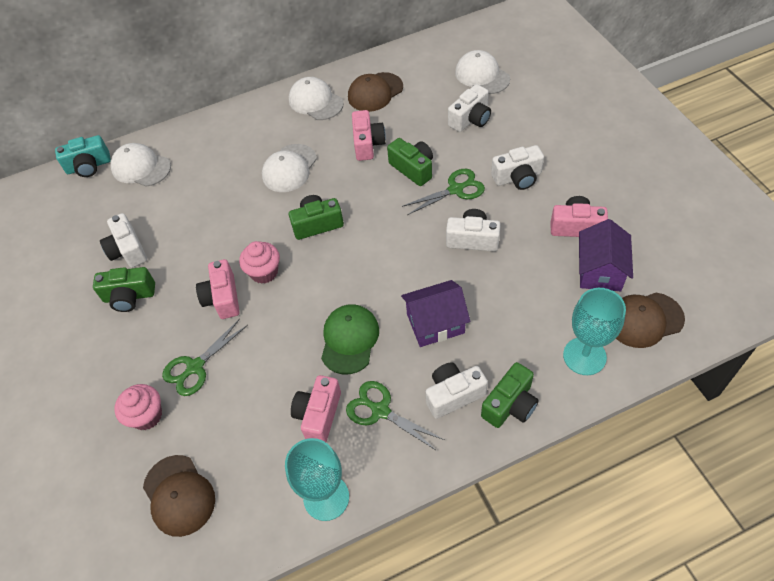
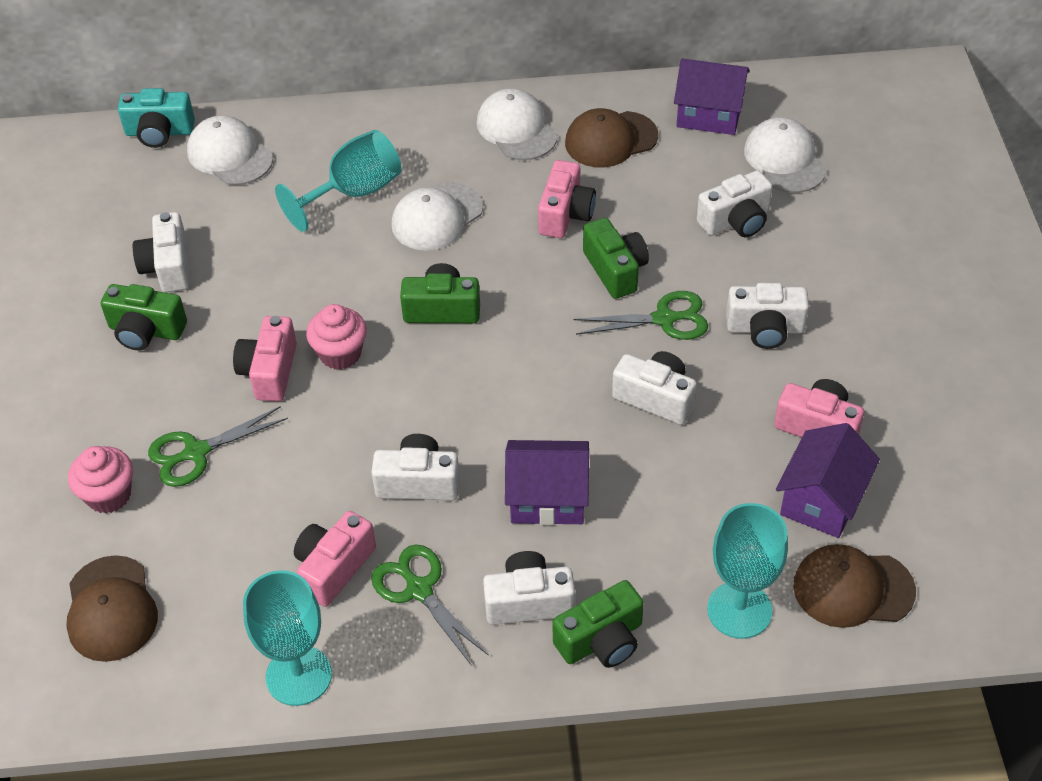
camera: 15 degrees right, 5 degrees down
green cap [321,304,379,374] -> white camera [371,434,460,500]
none -> turquoise goblet [275,130,402,232]
none -> purple house [674,59,750,135]

